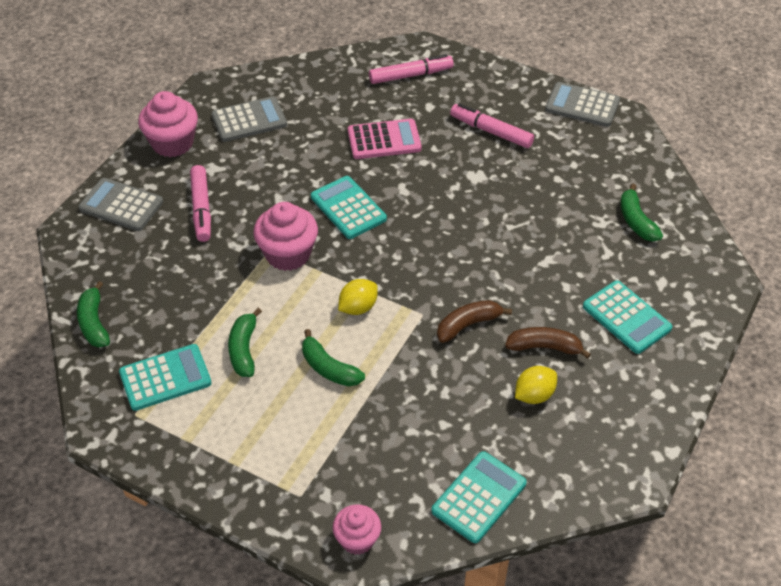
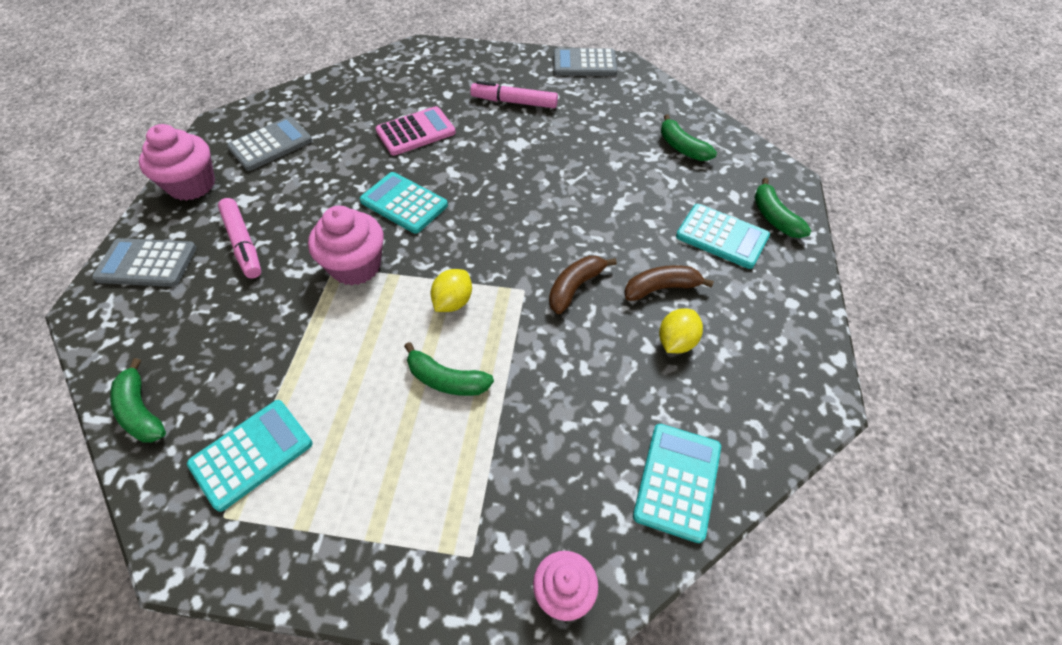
camera: 20 degrees left, 5 degrees up
green banana [228,308,262,377] -> green banana moved to [754,178,811,238]
pink marker [369,54,453,84] -> none

